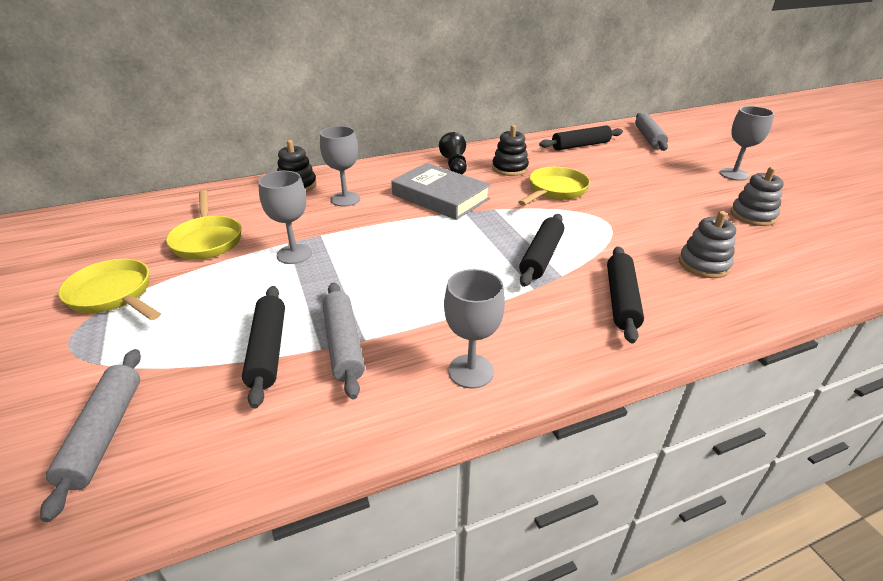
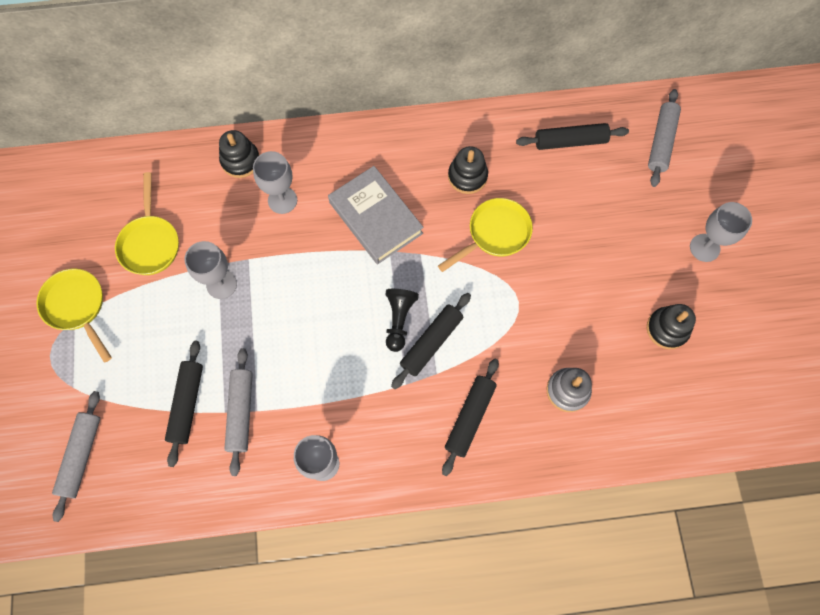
camera: 15 degrees right, 35 degrees up
black pawn [439,132,467,174] -> black pawn moved to [385,289,419,352]
grey stacking toy [731,167,784,226] -> black stacking toy [647,304,696,349]

